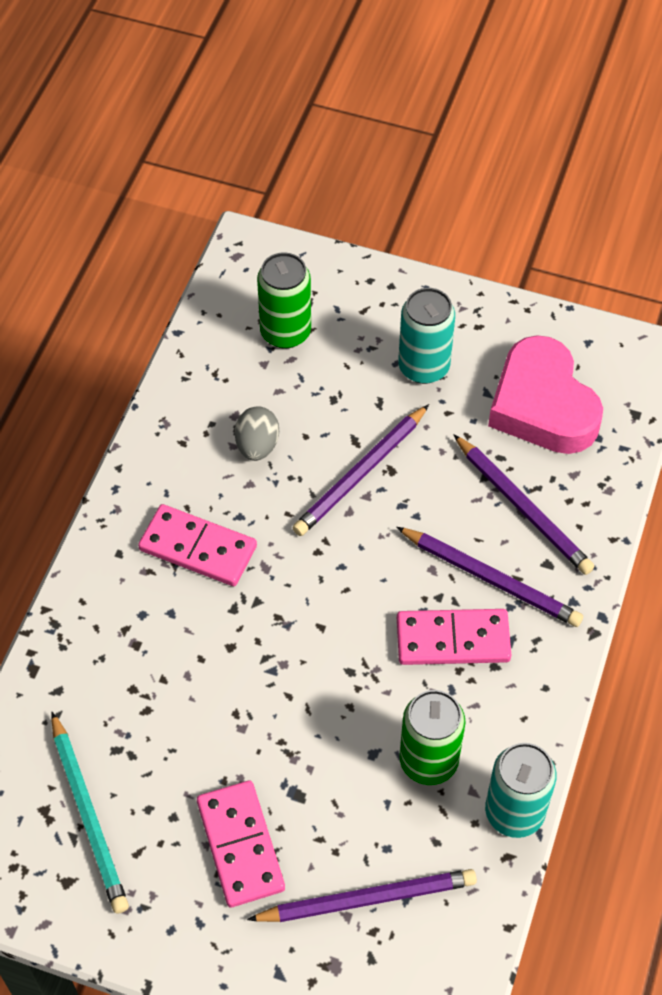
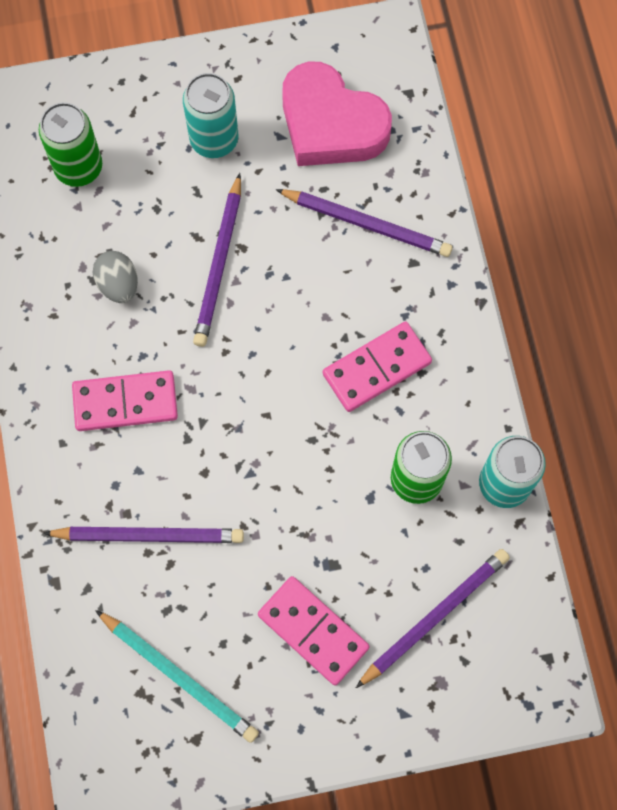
camera: 30 degrees left, 15 degrees up
purple pencil [396,527,583,627] -> purple pencil moved to [43,527,244,543]

